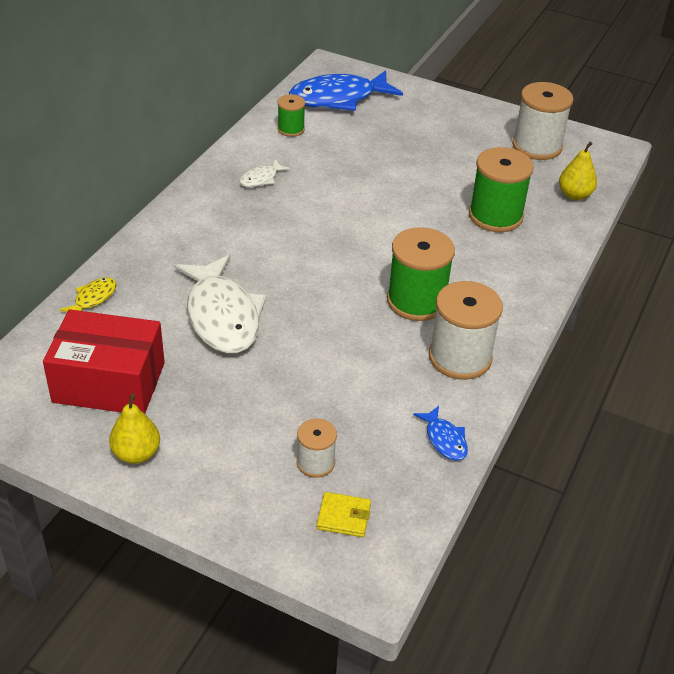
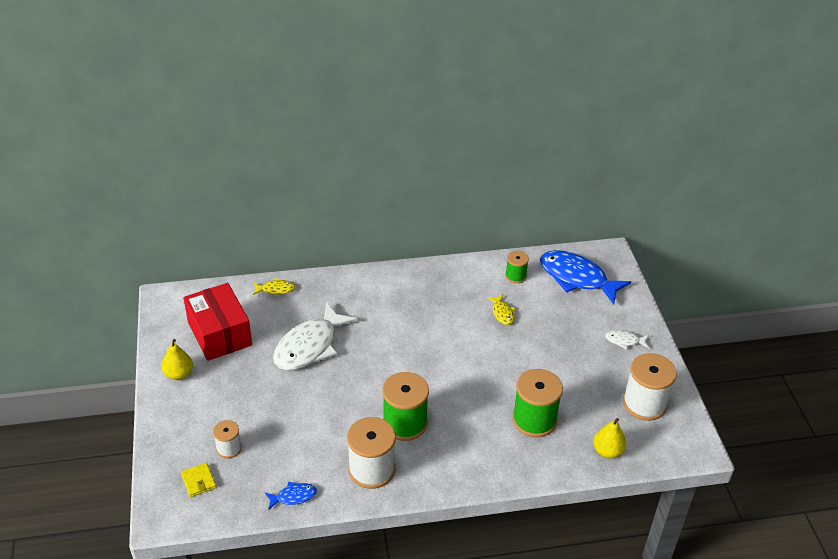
camera: 55 degrees right, 0 degrees up
white fish [240,159,291,187] -> white fish moved to [605,330,649,350]
blue fish [413,406,468,461] -> blue fish turned 135 degrees counterclockwise [265,482,317,510]
none -> yellow fish [487,294,515,325]

